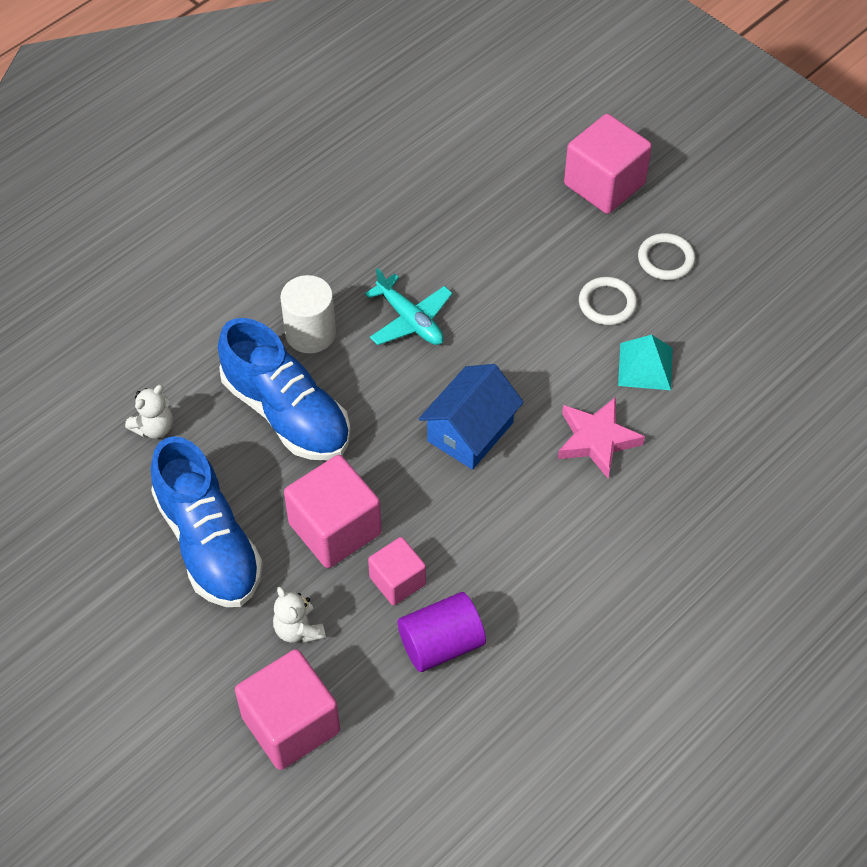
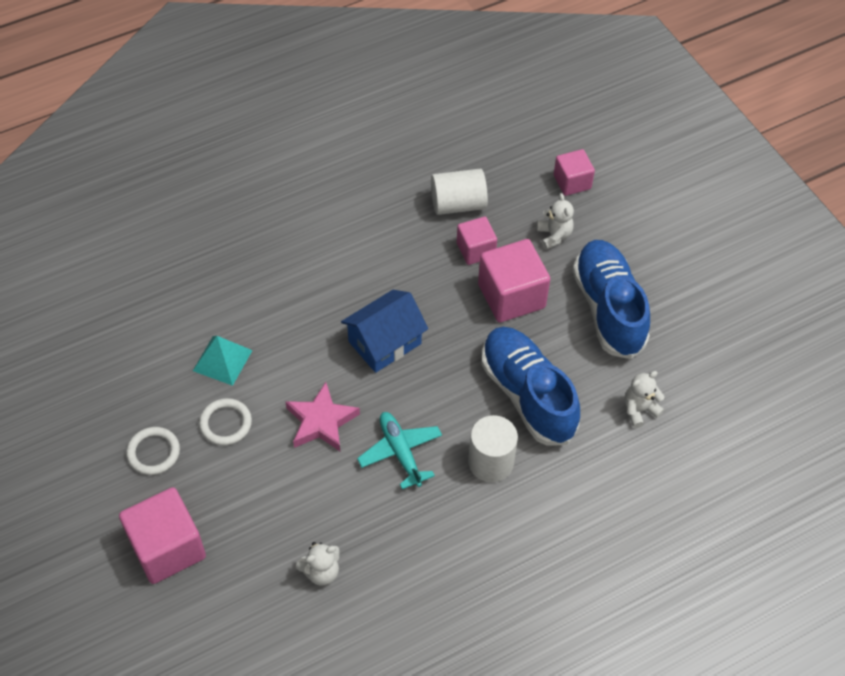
camera: 165 degrees left, 0 degrees up
pink cube [235,649,340,770] -> pink cube [554,149,595,196], size x0.60
purple cylinder [398,592,486,672] -> white cylinder [431,169,488,215]
pink star [558,397,645,479] -> pink star moved to [285,382,360,451]
none -> white teddy bear [296,542,340,585]

